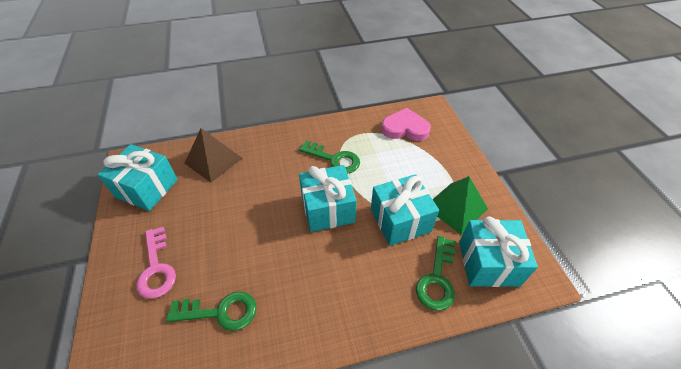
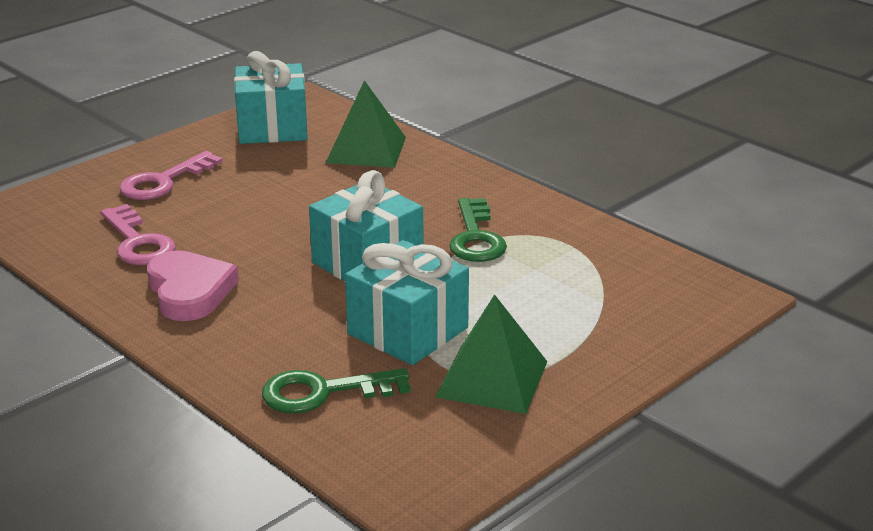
camera: 60 degrees right, 20 degrees down
green key [166,292,257,331] -> pink key [101,204,176,265]
brown pyramid [184,128,242,182] -> green pyramid [326,80,406,168]
pink heart [381,108,431,141] -> pink heart moved to [147,250,239,321]
turquoise gift [459,217,538,287] -> none

